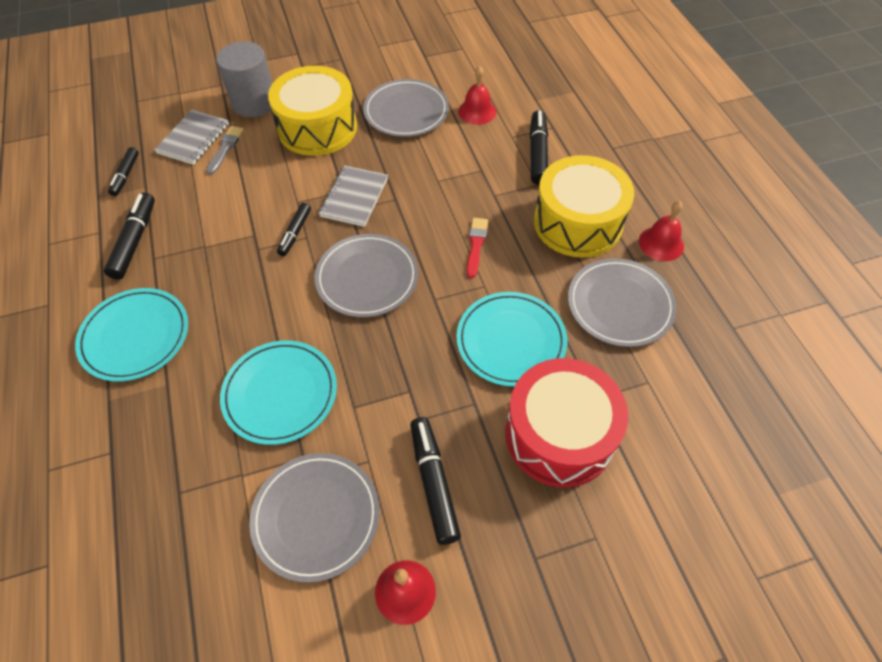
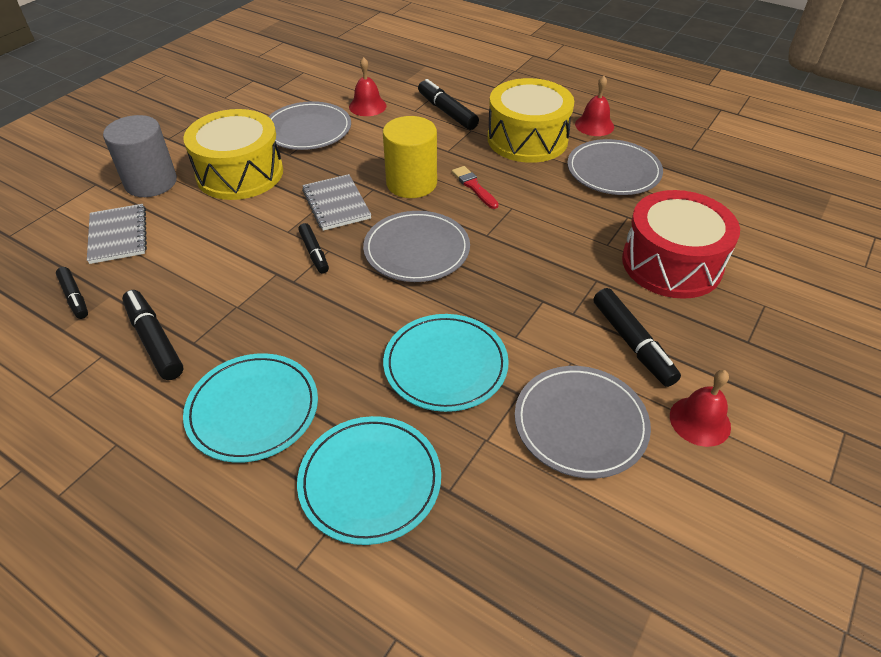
camera: 40 degrees left, 10 degrees down
grey brush [206,126,244,175] -> none
black marker [410,417,461,545] -> black marker turned 150 degrees counterclockwise [594,288,681,387]
turquoise plate [456,292,567,387] -> turquoise plate moved to [297,416,441,545]
none -> yellow cylinder [383,116,437,198]

